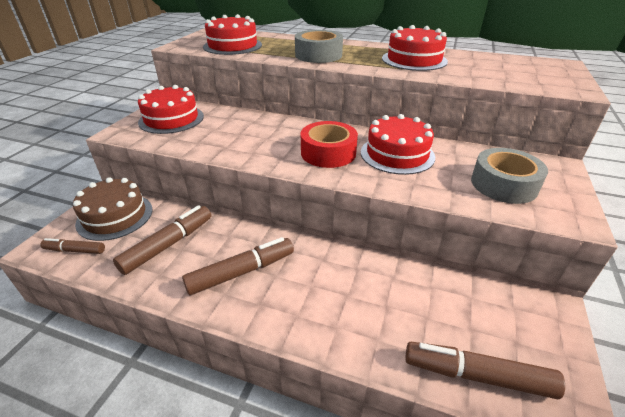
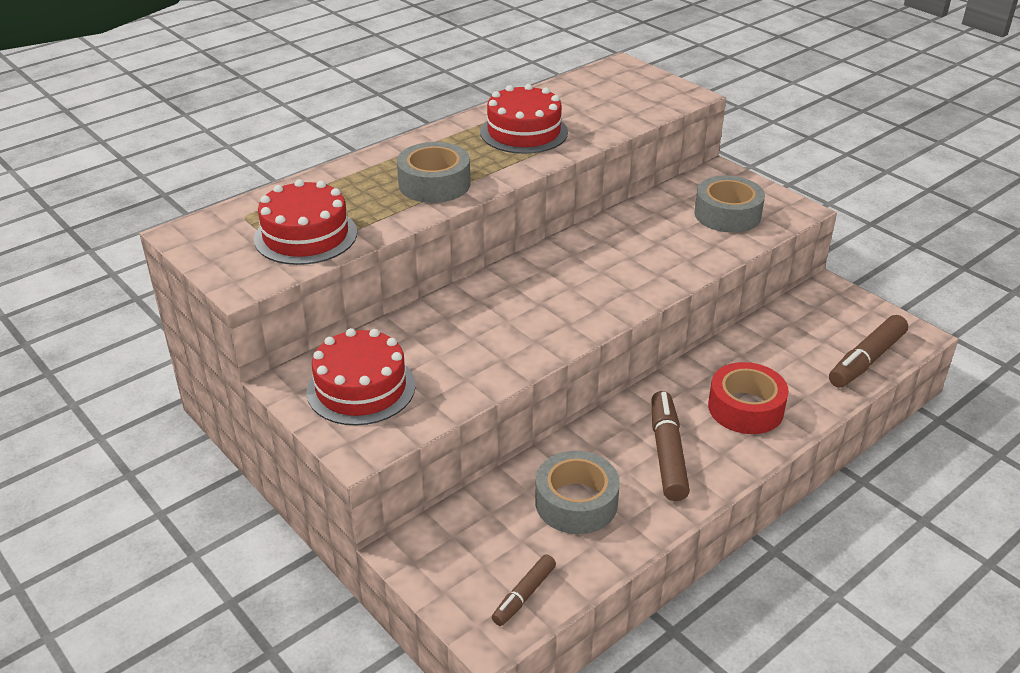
camera: 60 degrees left, 0 degrees up
brown cake [73,177,152,241] -> none
brown marker [113,205,211,275] -> grey tape [535,451,620,534]
red tape [301,121,358,168] -> red tape moved to [708,362,789,434]
red cake [361,114,435,175] -> none

